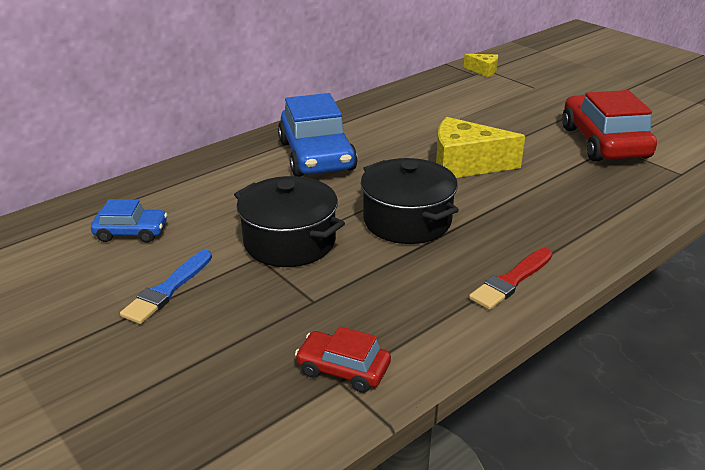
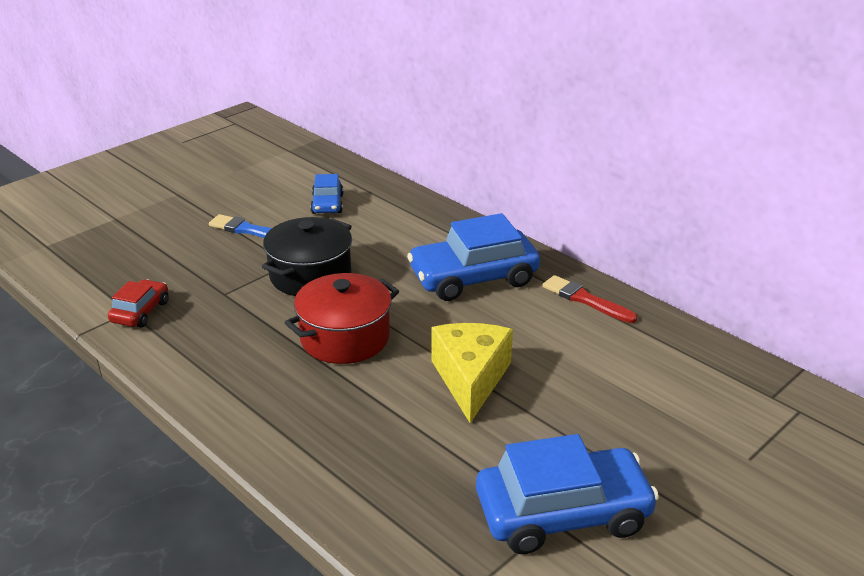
camera: 85 degrees right, 0 degrees up
black pot [361,158,459,244] -> red pot [285,273,399,364]
yellow cheese [464,54,498,77] -> none
red brush [469,248,553,310] -> red brush moved to [542,275,638,323]
red car [562,90,657,162] -> blue car [476,434,659,554]

